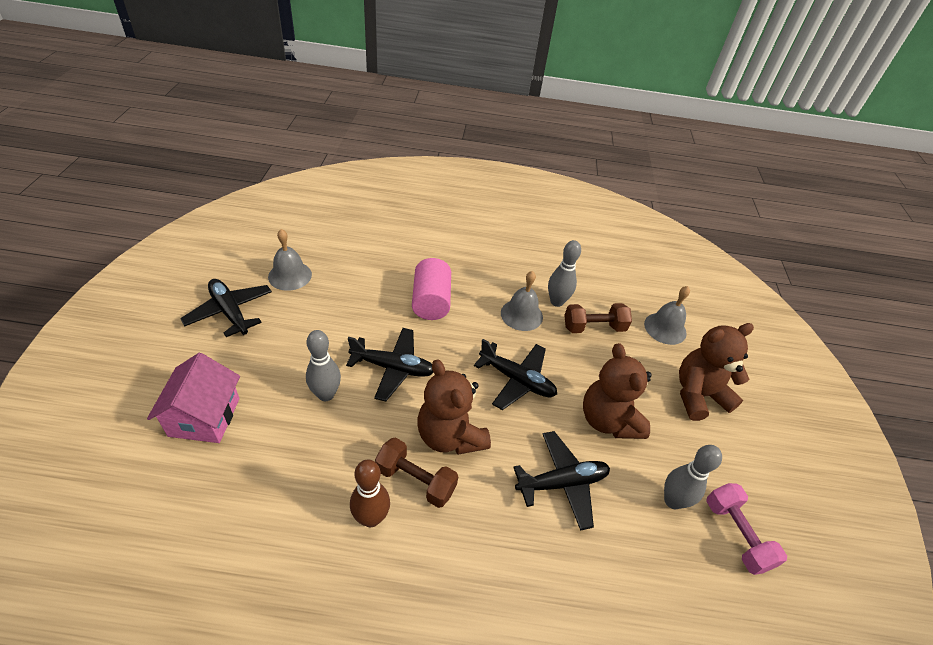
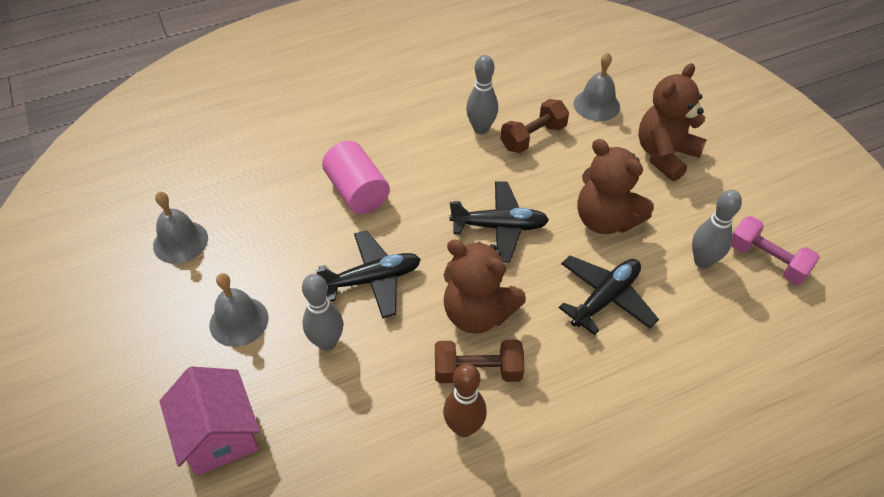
camera: 25 degrees left, 5 degrees up
black plane [180,279,272,337] -> none
grey bell [501,271,543,331] -> grey bell moved to [209,273,269,347]

